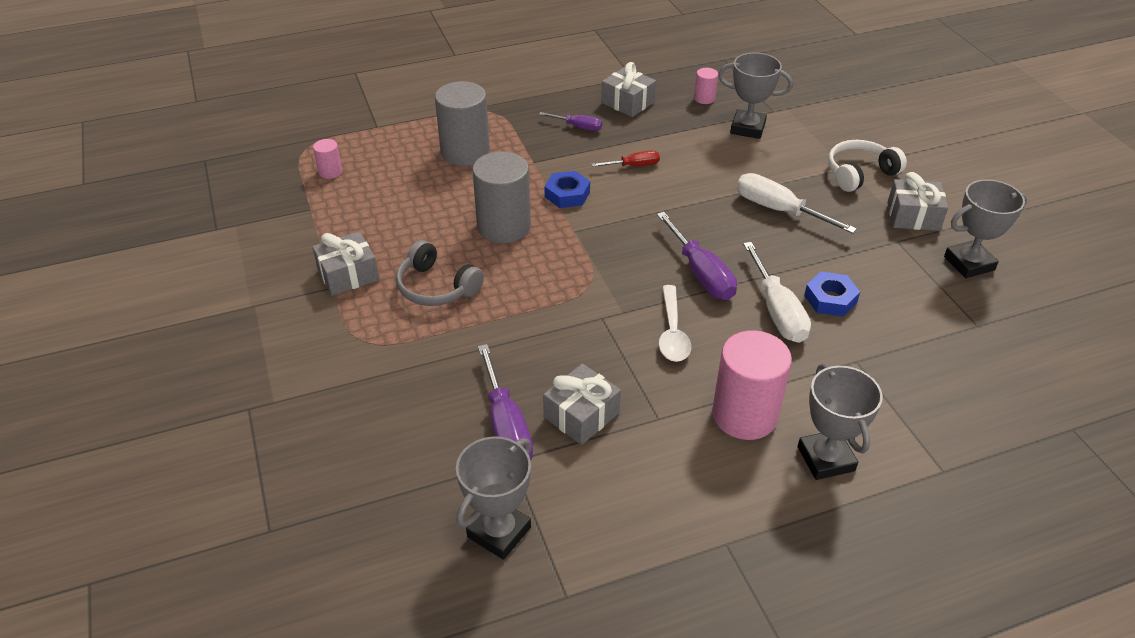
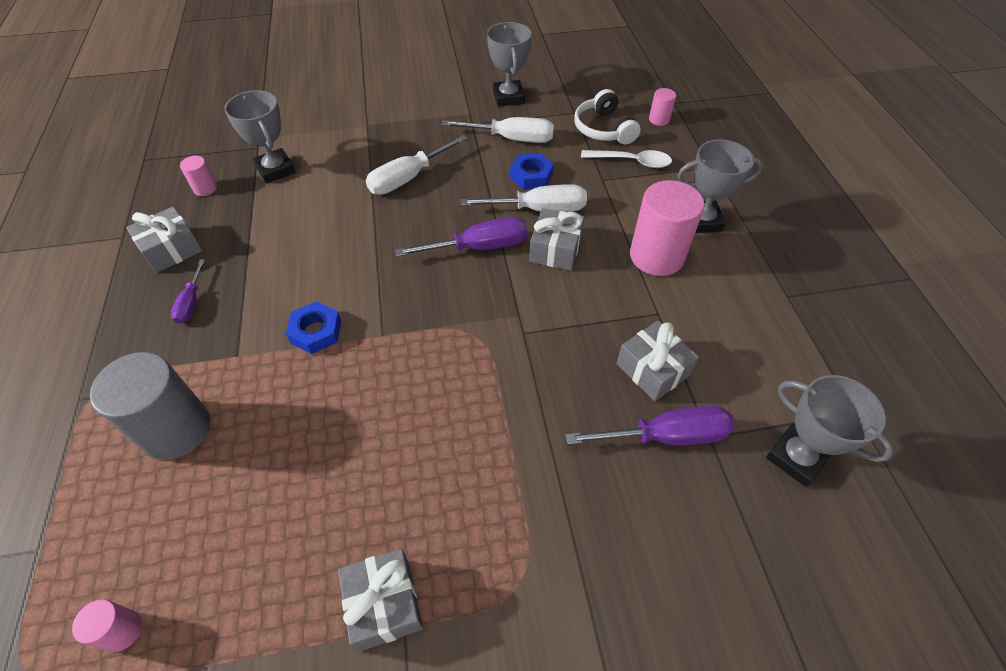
camera: 80 degrees left, 10 degrees up
grey headphones [396,240,484,306] -> none
grey cylinder [472,151,531,243] -> none
purple screwdriver [539,112,602,131] -> purple screwdriver turned 150 degrees clockwise [171,259,205,324]
red screwdriver [592,150,660,167] -> none
white spoon [659,285,691,362] -> white spoon moved to [581,150,672,168]
grey trophy [718,53,793,139] -> grey trophy turned 60 degrees counterclockwise [224,90,296,183]
white headphones [828,140,907,192] -> white headphones moved to [574,89,641,144]
grey gift [887,172,948,231] -> grey gift moved to [529,208,584,271]
none -> white screwdriver [441,117,554,143]
none -> pink cylinder [649,88,676,126]

